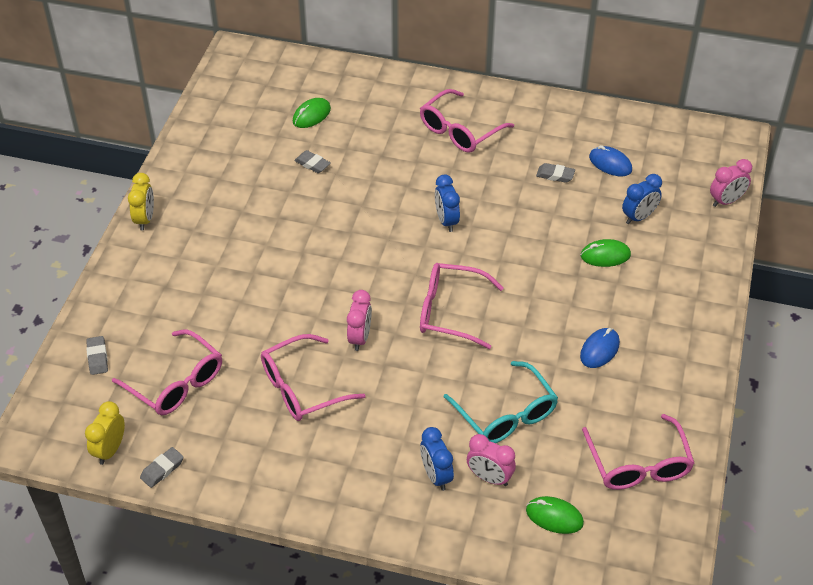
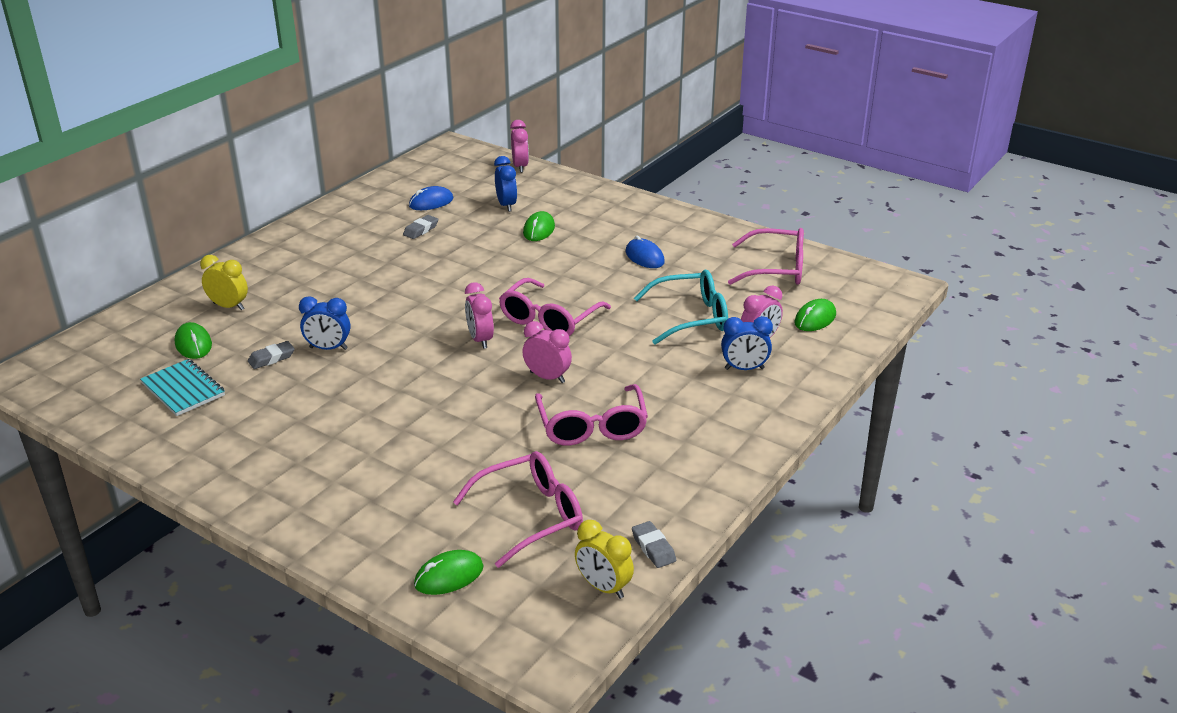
camera: 70 degrees left, 15 degrees down
grey eraser [86,336,108,375] -> green mouse [414,550,484,595]
yellow clock [128,173,154,231] -> yellow clock moved to [200,255,248,311]
pink glasses [420,89,514,153] -> none
blue clock [435,175,460,232] -> blue clock moved to [299,296,350,350]
none -> turquoise notebook [140,359,225,416]
none -> pink clock [465,282,494,349]

